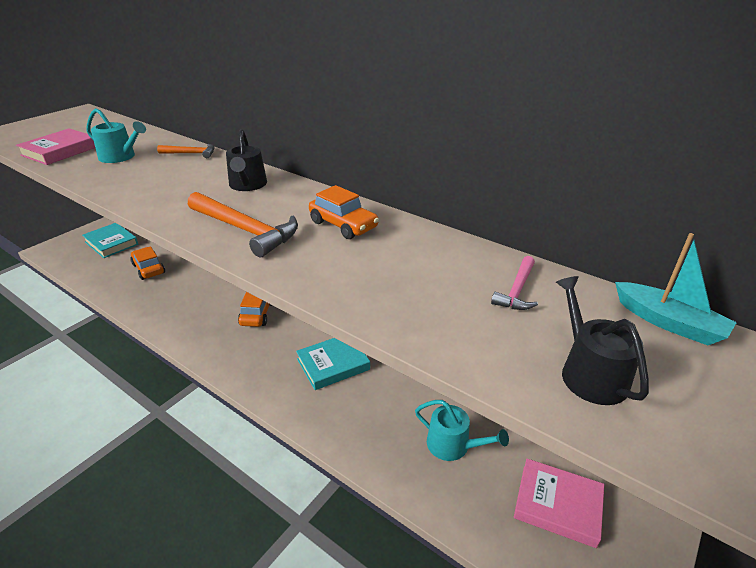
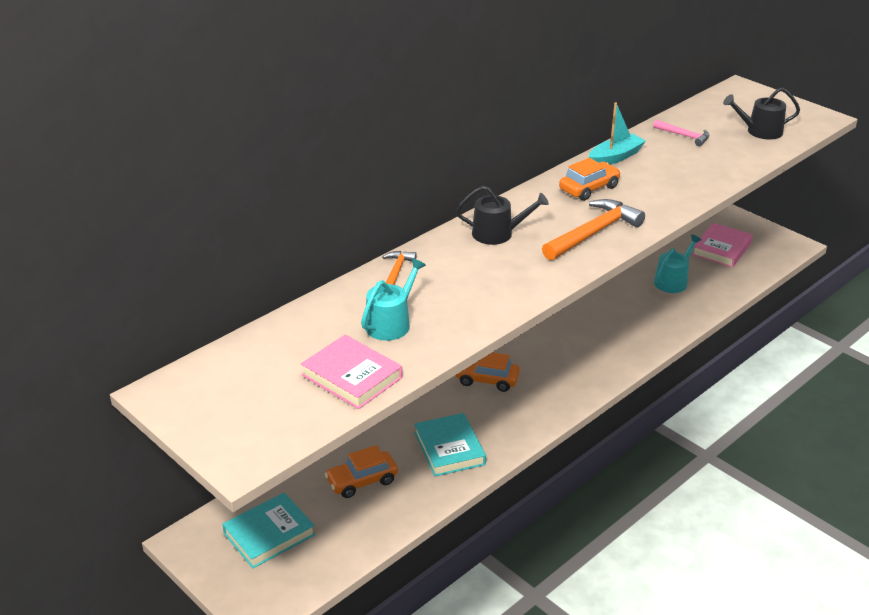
camera: 80 degrees left, 0 degrees up
turquoise book [296,338,370,390] -> turquoise book moved to [414,413,486,477]
turquoise boat [615,233,737,345] -> turquoise boat moved to [589,103,646,165]

